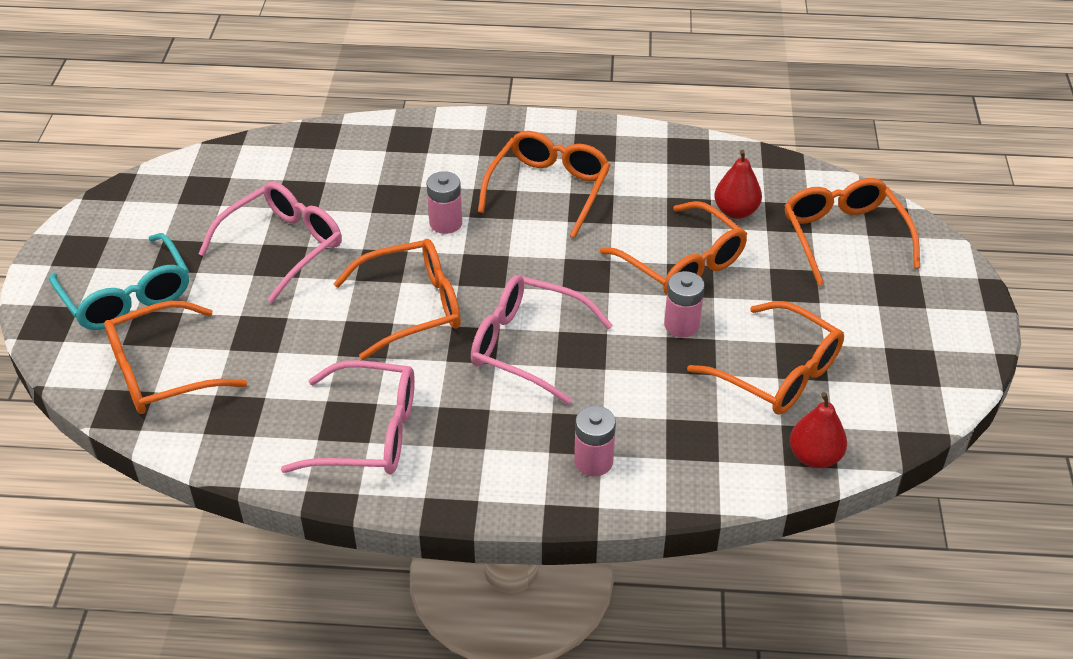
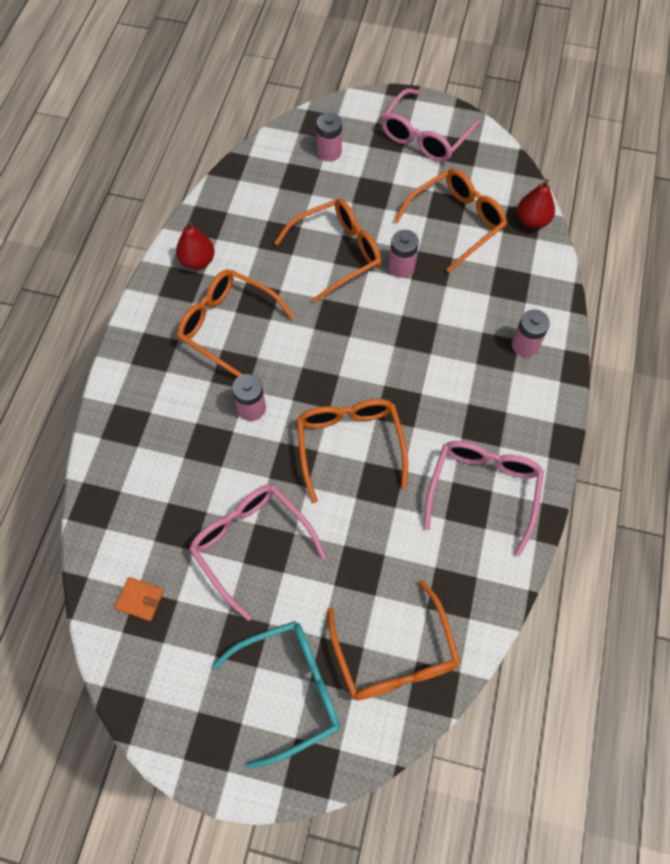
camera: 80 degrees left, 20 degrees up
pink glasses [471,275,613,404] -> pink glasses moved to [381,88,482,162]
red pear [714,150,762,219] -> red pear moved to [176,221,214,270]
orange glasses [784,178,920,286] -> pink battery [317,113,342,161]
none -> orange wallet [115,577,164,621]

